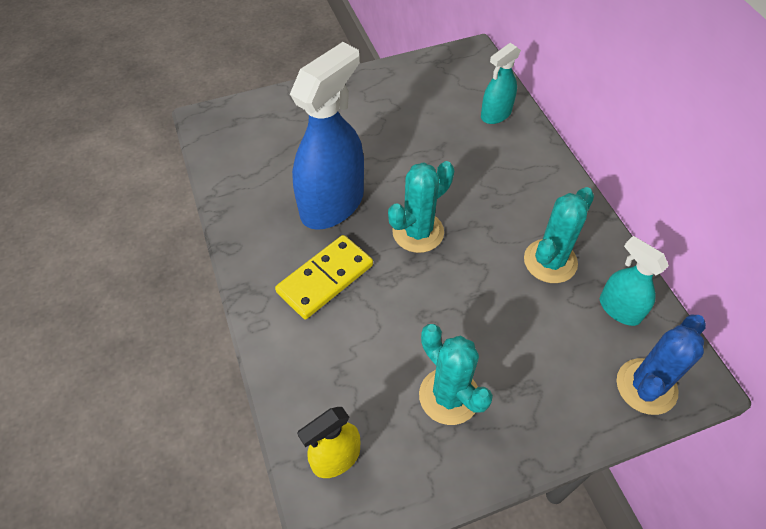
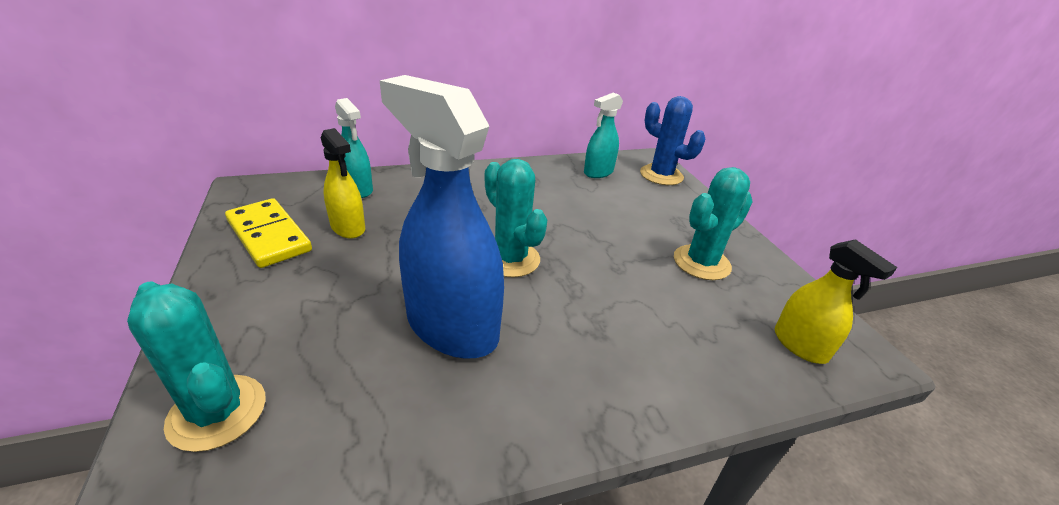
camera: 90 degrees left, 20 degrees down
yellow domino [275,235,373,319] -> yellow domino moved to [225,198,312,268]
turquoise cactus [524,187,594,283] -> turquoise cactus moved to [127,281,266,452]
none -> yellow spray bottle [321,128,365,239]

